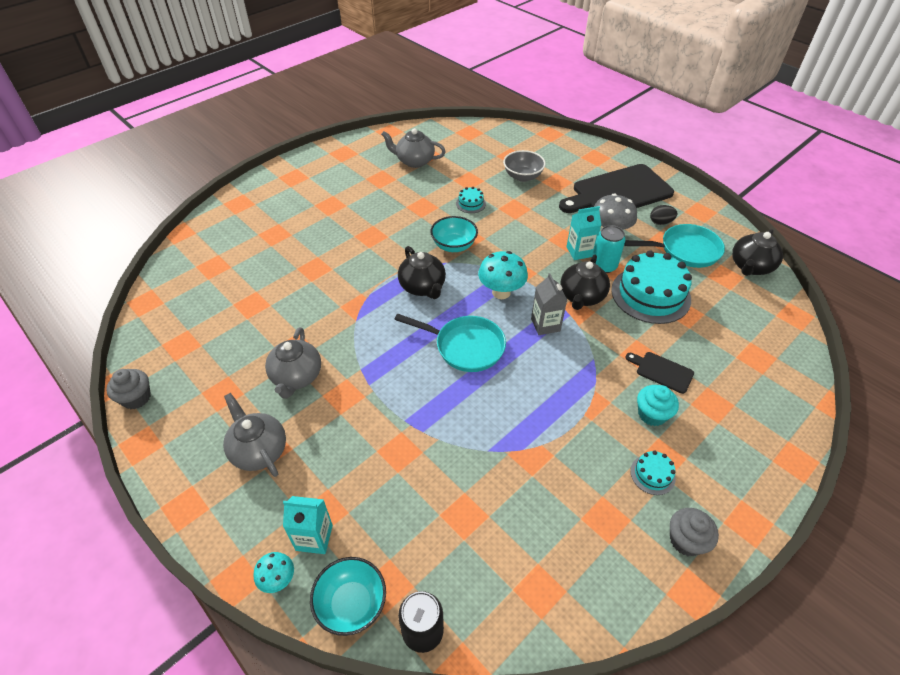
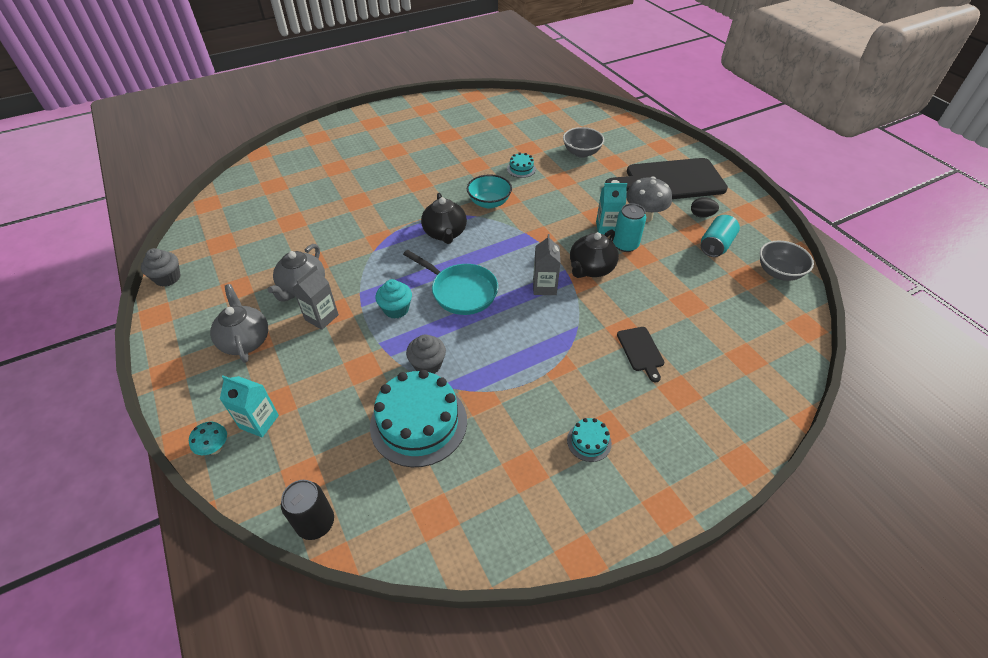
camera: 15 degrees right, 0 degrees up
turquoise bowl [310,557,386,636] -> none
grey teapot [381,128,446,168] -> none
turquoise mushroom [478,251,528,299] -> none
turquoise cake [611,250,692,324] -> turquoise cake moved to [370,370,467,467]
turquoise pan [624,224,725,268] -> turquoise can [701,215,740,257]
black cutting board [625,352,694,394] -> black cutting board turned 150 degrees counterclockwise [617,327,664,382]
turquoise cupcake [637,385,679,426] -> turquoise cupcake moved to [375,279,412,319]
grey cupcake [670,508,719,556] -> grey cupcake moved to [406,335,446,374]
black teapot [732,229,783,276] -> grey bowl [760,240,814,281]
none -> grey carton [293,265,339,330]

